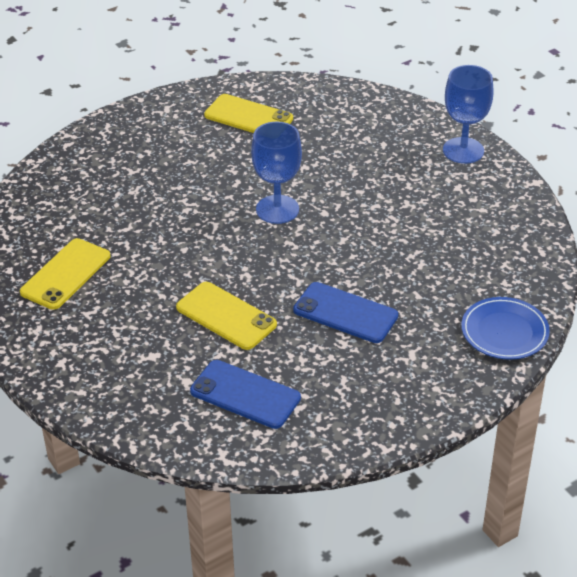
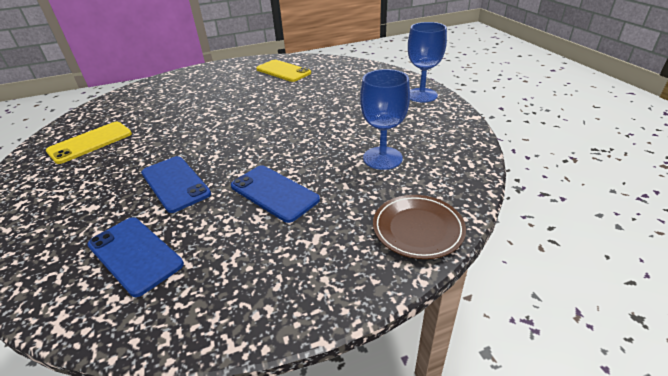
camera: 15 degrees right, 5 degrees down
yellow phone [176,282,277,350] -> blue phone [141,156,211,213]
blue goblet [251,122,302,224] -> blue goblet moved to [360,69,410,170]
blue plate [461,297,550,360] -> brown plate [373,195,466,259]

